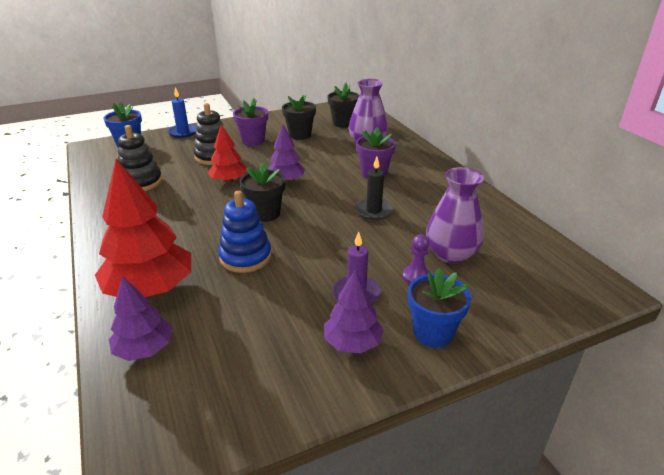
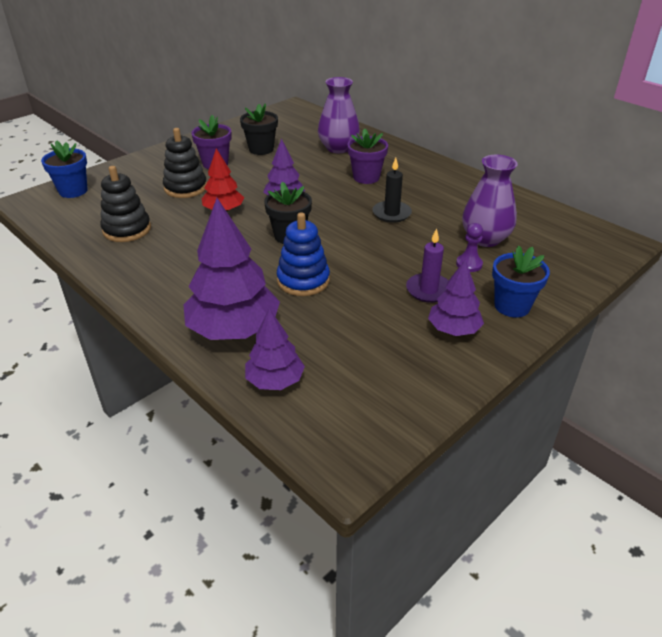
camera: 20 degrees left, 5 degrees up
red tree [95,159,191,297] -> purple tree [184,198,280,340]
blue candle [168,87,197,138] -> none
black flower pot [327,83,359,128] -> none

